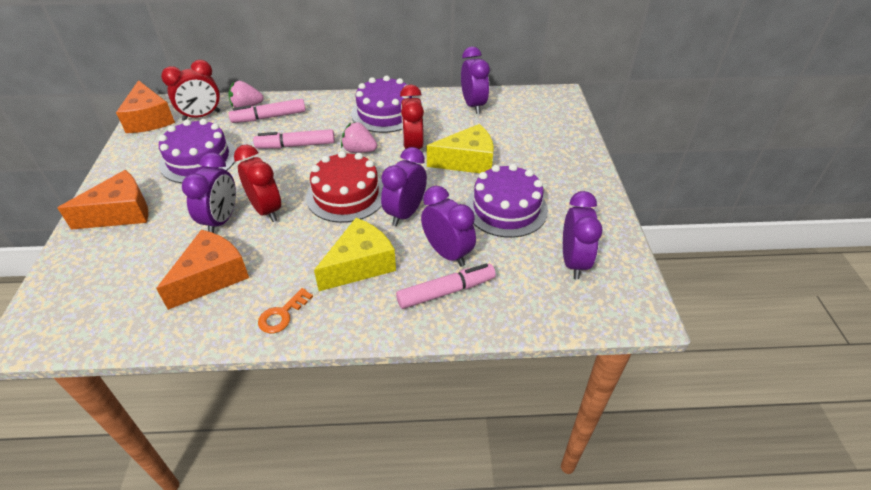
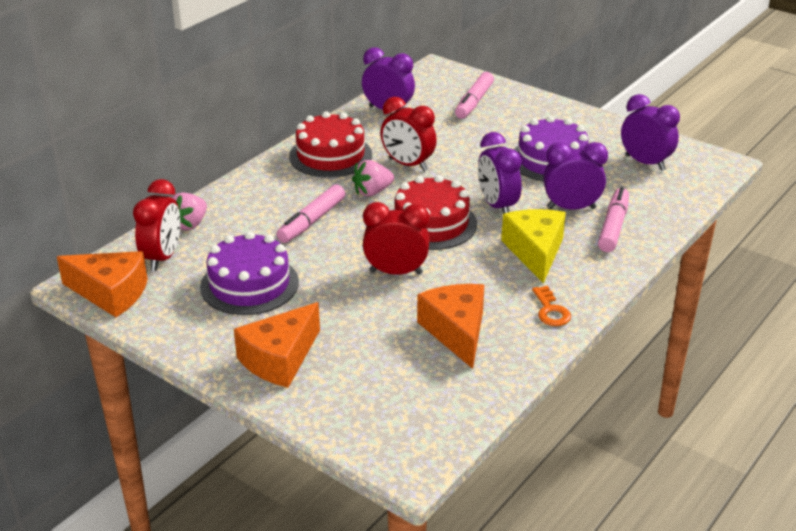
camera: 50 degrees left, 10 degrees down
orange cheese [58,170,148,230] -> orange cheese turned 150 degrees counterclockwise [234,302,320,388]
purple clock [182,153,236,233] -> none
pink marker [228,99,306,123] -> pink marker moved to [455,72,494,119]
purple cake [351,76,412,133] -> red cake [289,111,372,178]
yellow cheese [427,124,494,173] -> none

